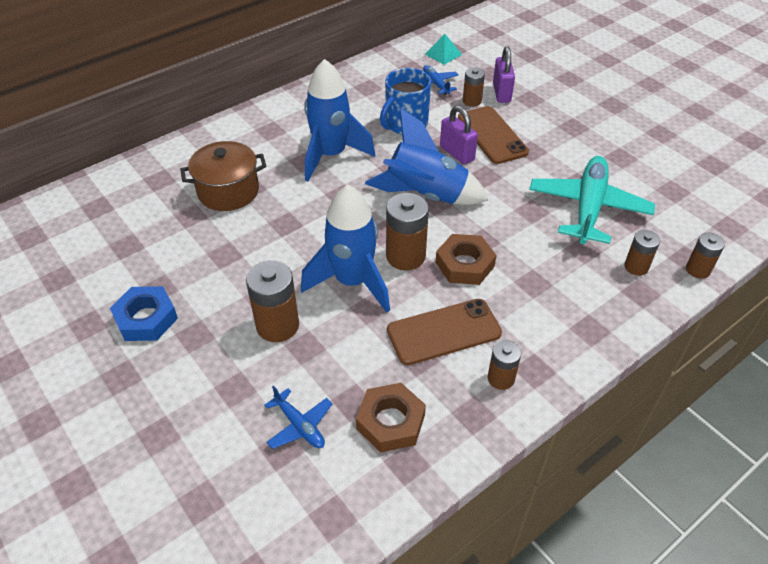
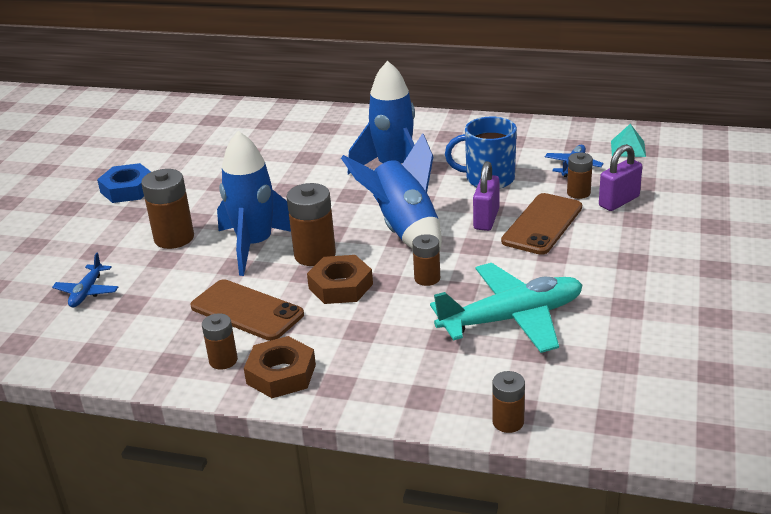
camera: 55 degrees right, 15 degrees down
brown pot [180,141,266,211] -> none
brown nut [356,383,426,453] -> brown nut moved to [244,336,316,398]
brown battery [624,230,660,276] -> brown battery moved to [413,234,440,286]

